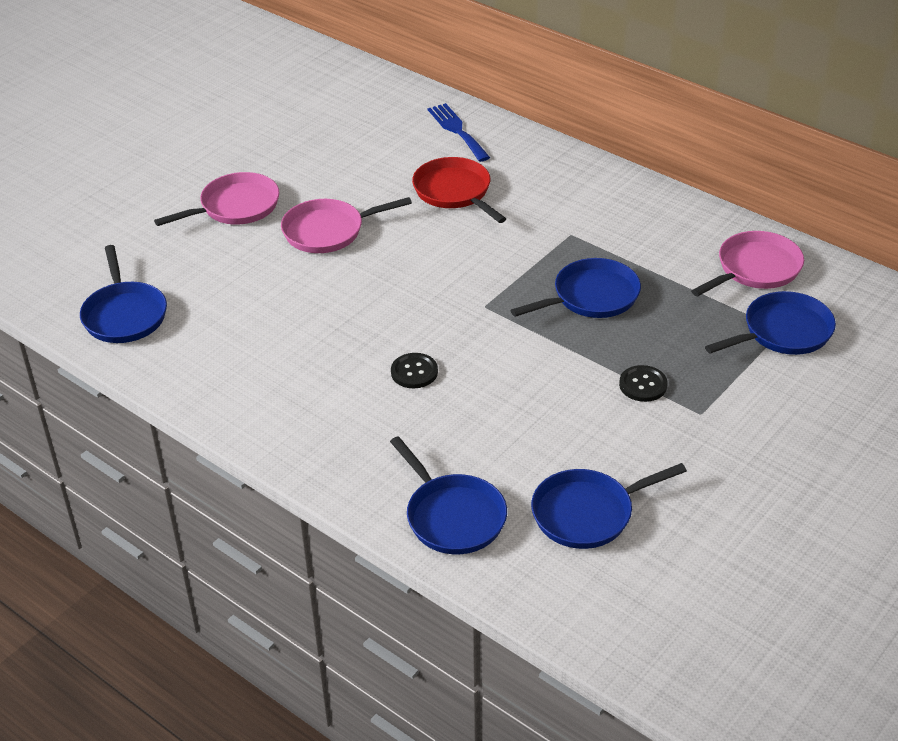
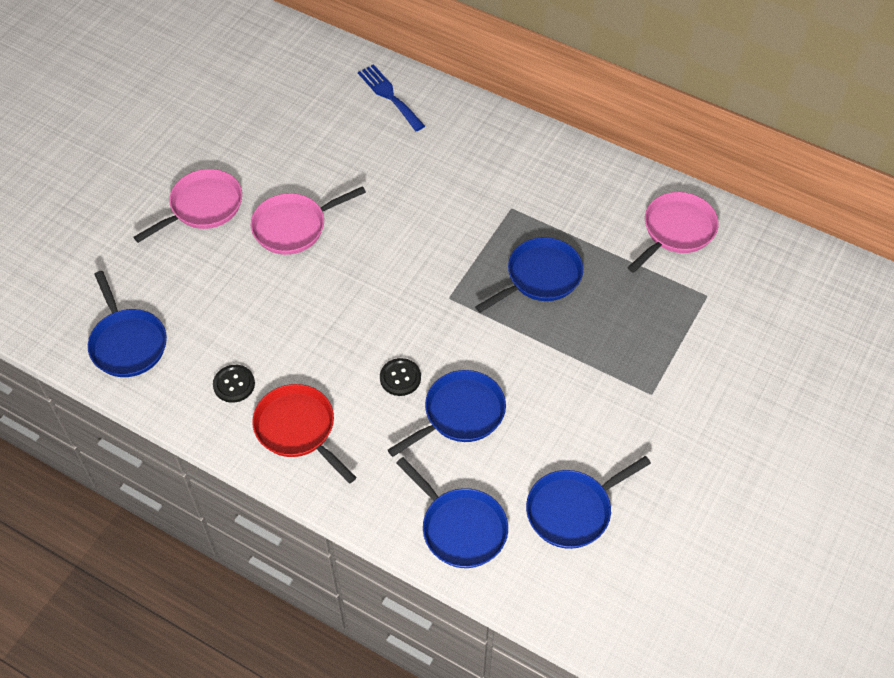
camera: 10 degrees left, 15 degrees up
red pan [412,157,506,223] -> red pan moved to [252,384,357,483]
black button [619,365,668,402] -> black button moved to [213,365,255,403]
blue pan [705,291,836,355] -> blue pan moved to [388,370,506,457]

